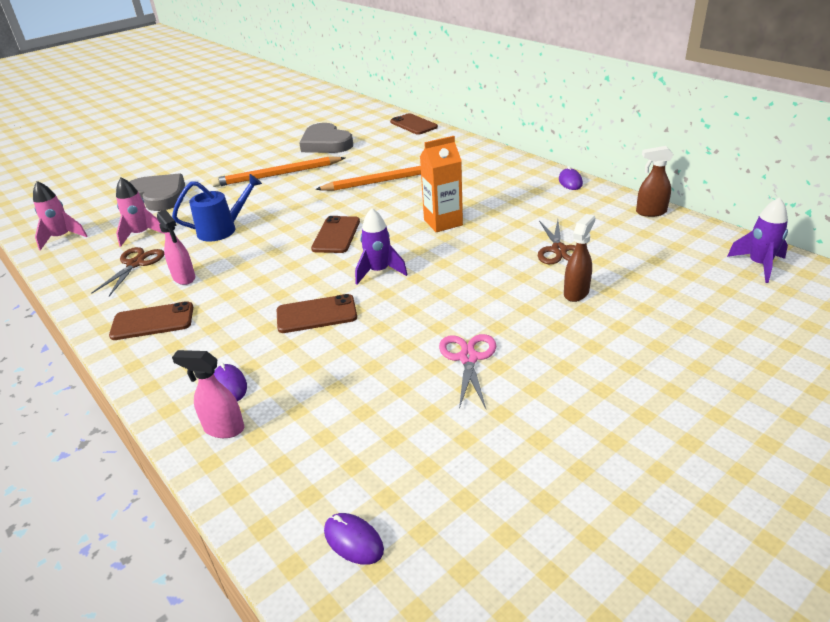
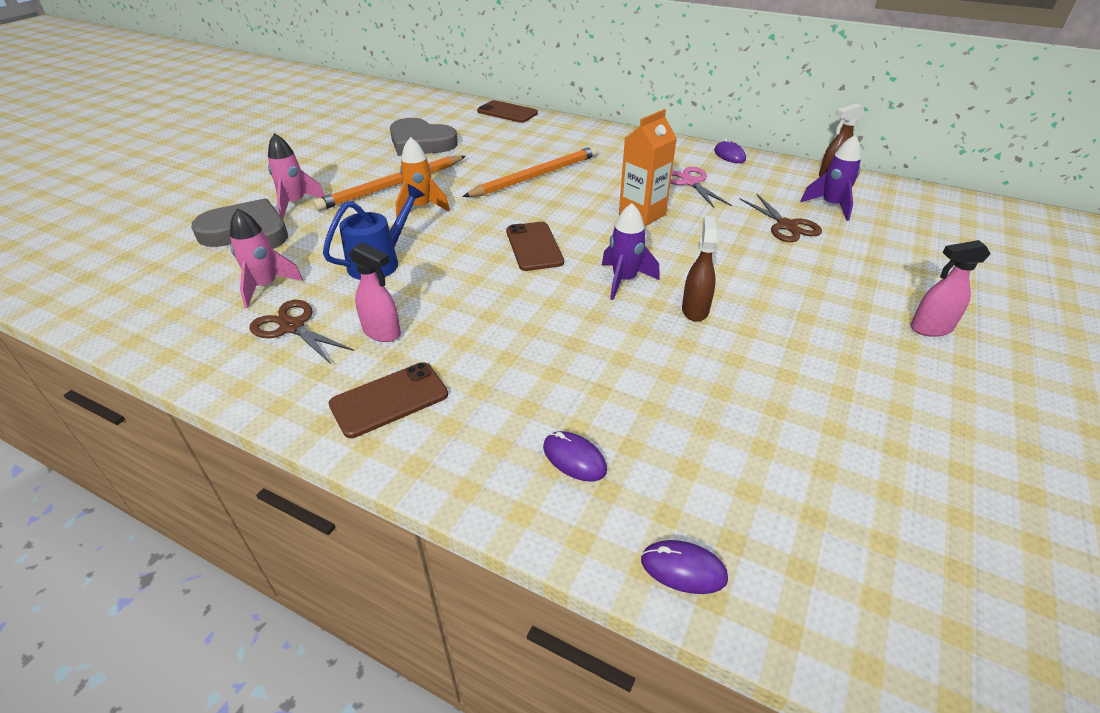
camera: 25 degrees left, 5 degrees up
pink rocket [33,181,87,250] -> pink rocket moved to [268,133,325,218]
brown scissors [91,247,164,296] -> brown scissors turned 45 degrees counterclockwise [249,300,354,364]
pink spray bottle [172,350,244,438] -> pink spray bottle moved to [911,240,991,337]
brown phone [277,294,357,333] -> none
purple mouse [324,513,384,565] -> purple mouse moved to [641,540,728,594]
pink scissors [439,334,496,409] -> pink scissors moved to [671,167,732,208]
brown spray bottle [564,214,595,302] -> brown spray bottle moved to [682,216,718,322]
purple rocket [727,197,788,283] -> purple rocket moved to [800,135,861,221]
none -> orange rocket [395,137,450,219]

